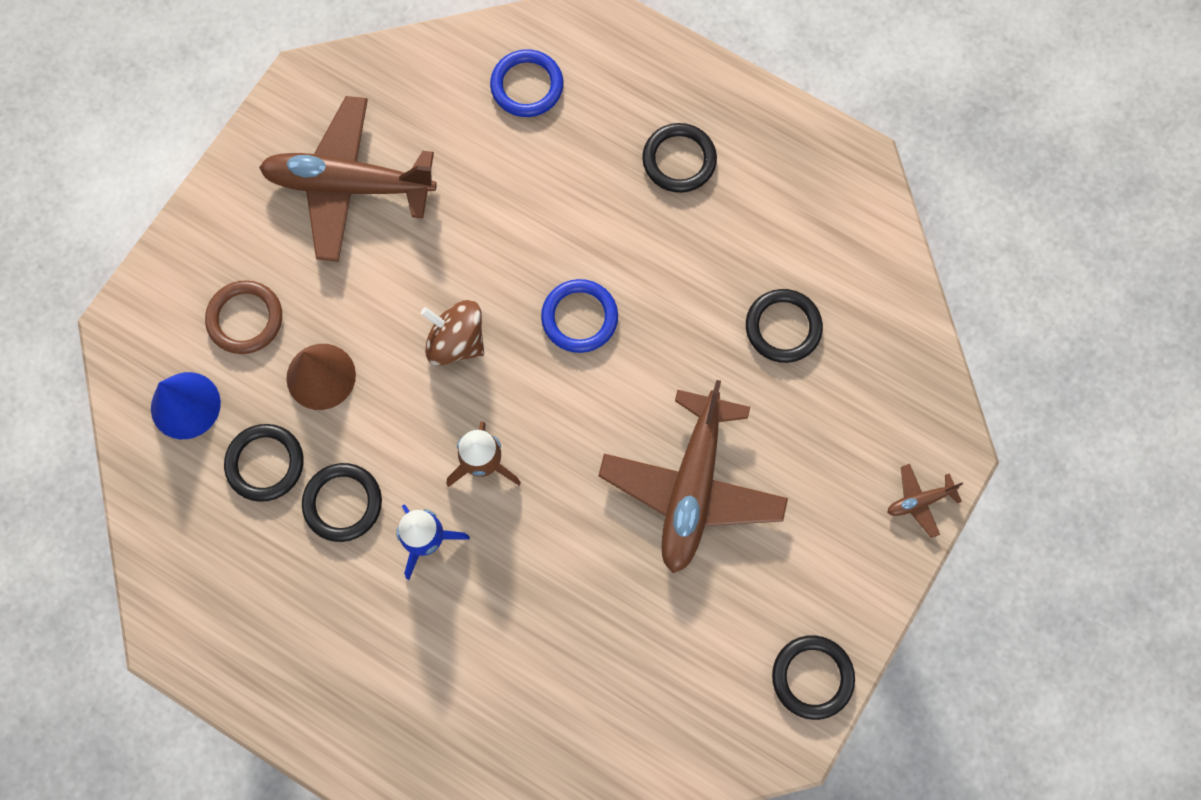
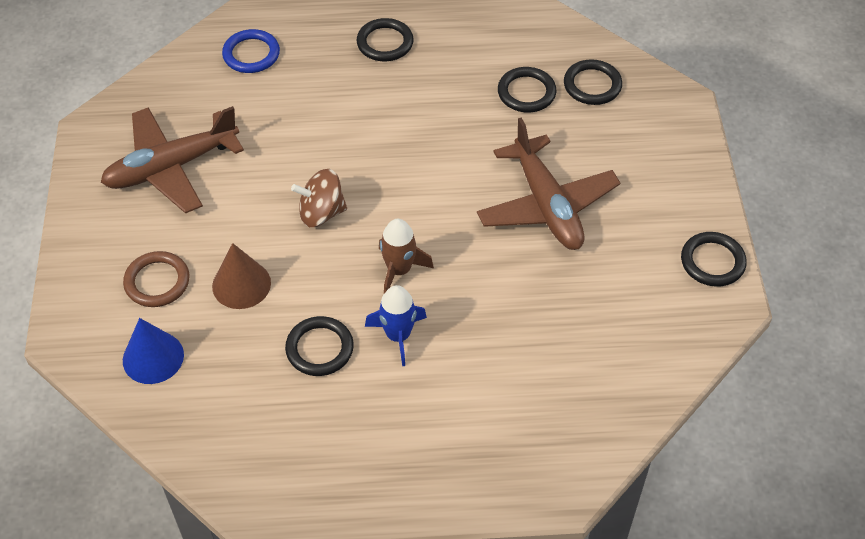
camera: 35 degrees left, 20 degrees down
black ring [224,424,304,502] -> black ring moved to [564,59,622,105]
blue ring [541,279,618,353] -> none
brown plane [887,464,963,538] -> none

